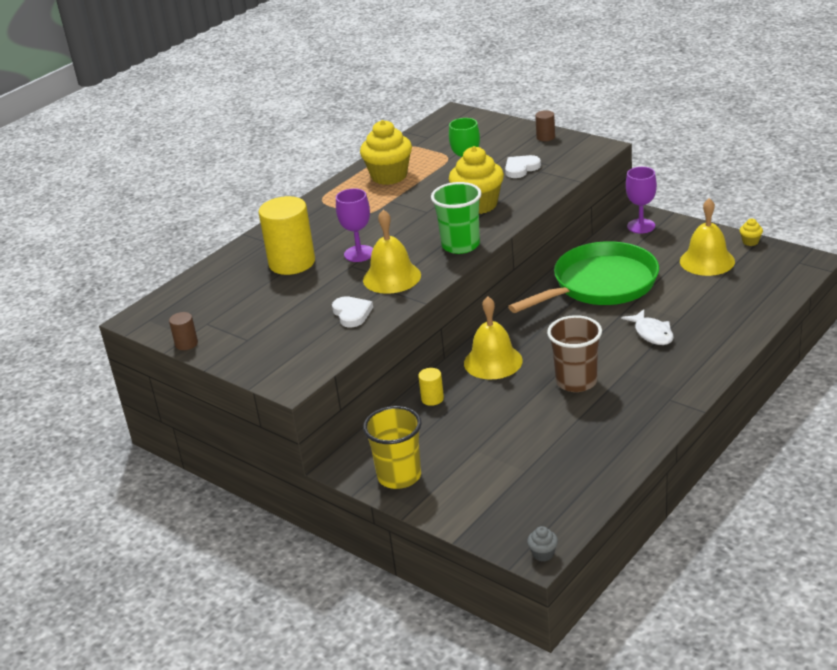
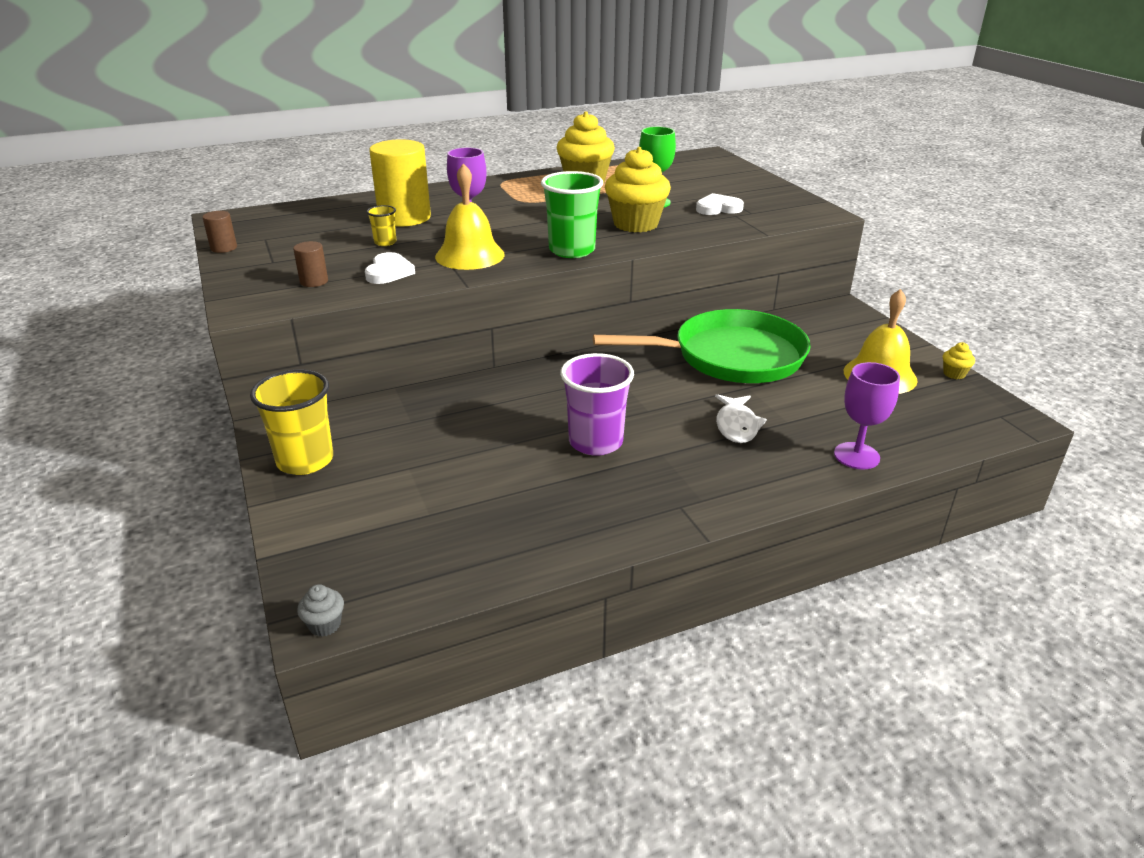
camera: 25 degrees right, 0 degrees up
yellow cylinder [418,368,444,406] -> none
yellow bell [464,297,523,380] -> none
brown cylinder [535,110,555,141] -> brown cylinder moved to [293,241,328,287]
brown cup [547,315,602,392] -> purple cup [560,353,634,456]
purple goblet [626,167,657,234] -> purple goblet moved to [834,362,900,470]
none -> yellow cup [367,205,396,246]

